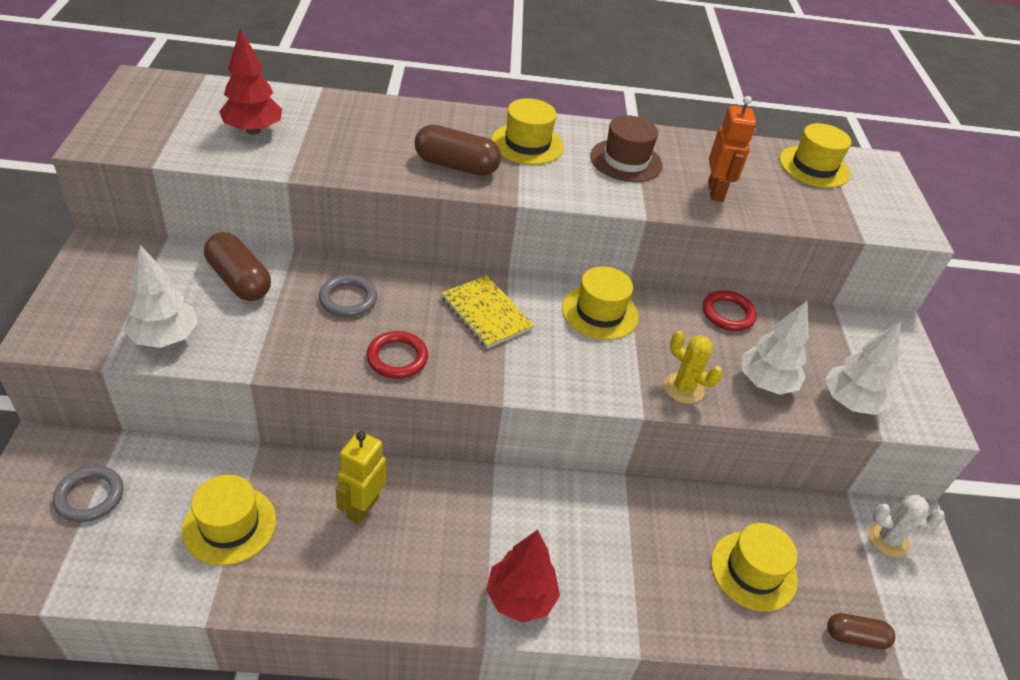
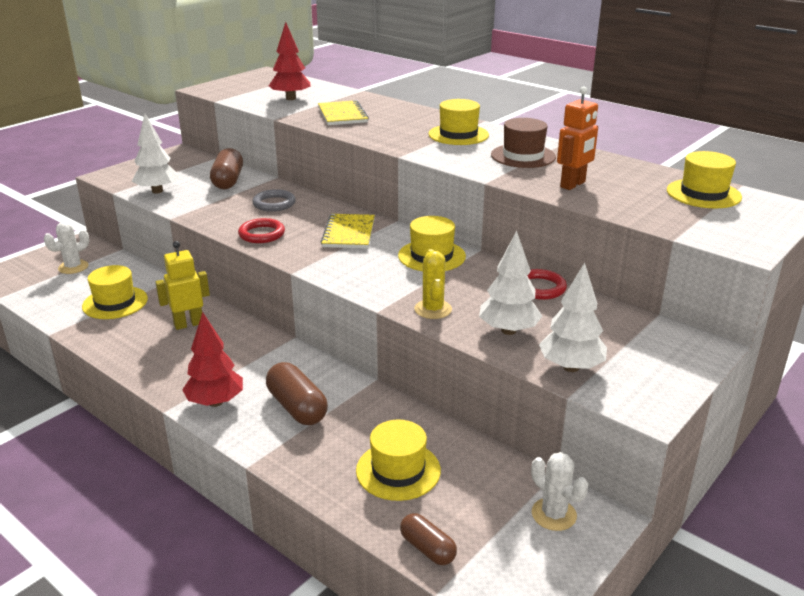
camera: 45 degrees right, 15 degrees down
grey ring [53,466,124,522] -> white cactus [44,221,89,274]
brown capsule [415,125,501,176] -> brown capsule moved to [266,362,328,425]
none -> yellow notebook [318,100,369,125]

